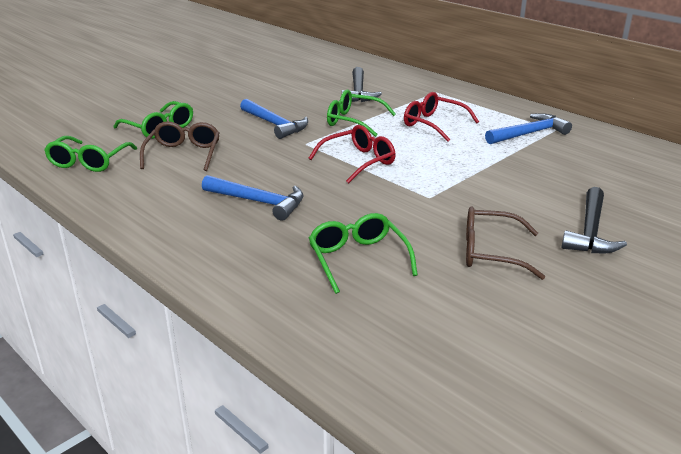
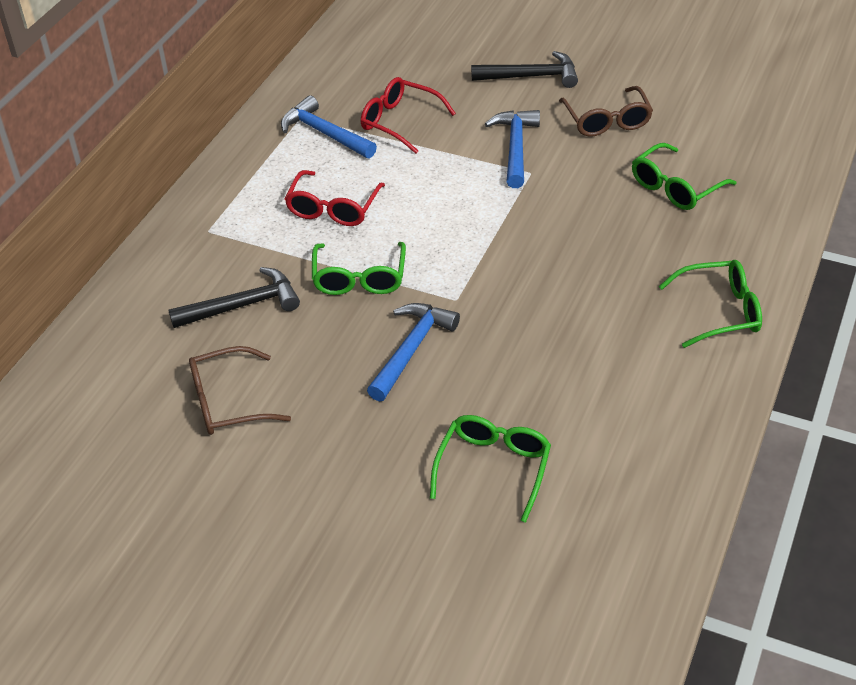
camera: 110 degrees left, 15 degrees up
green glasses [44,136,137,172] -> green glasses moved to [659,260,762,348]
brown glasses [140,121,220,171] -> brown glasses moved to [189,346,291,435]
blue hammer [202,175,303,221] -> blue hammer moved to [485,110,540,188]
red glasses [309,125,396,183] -> red glasses moved to [361,77,456,154]

